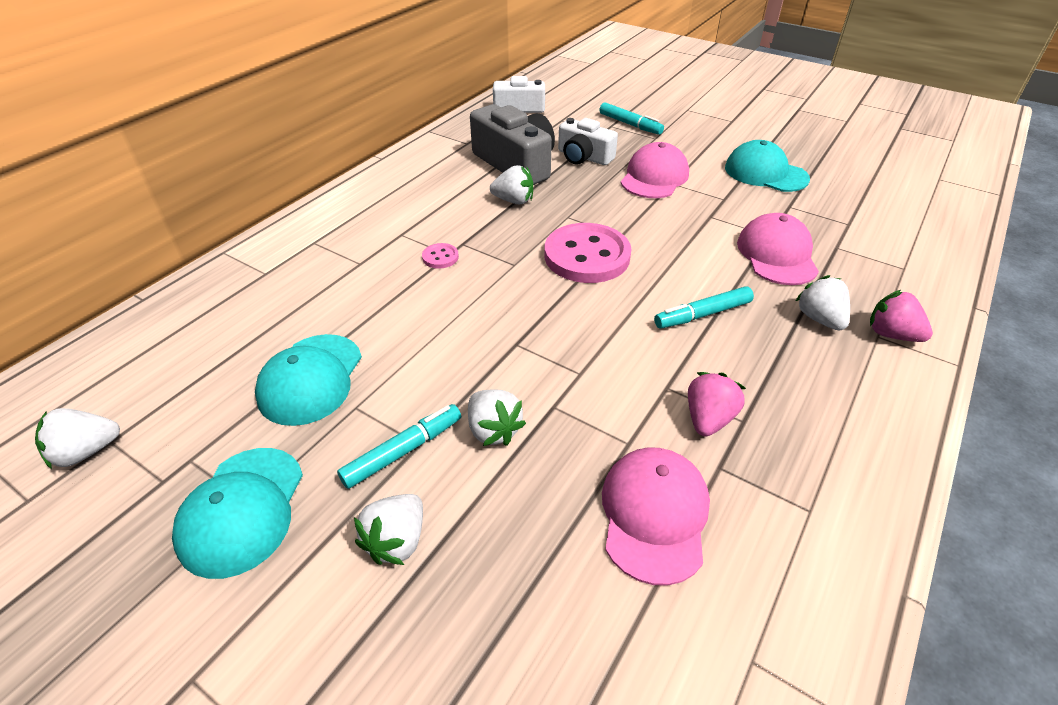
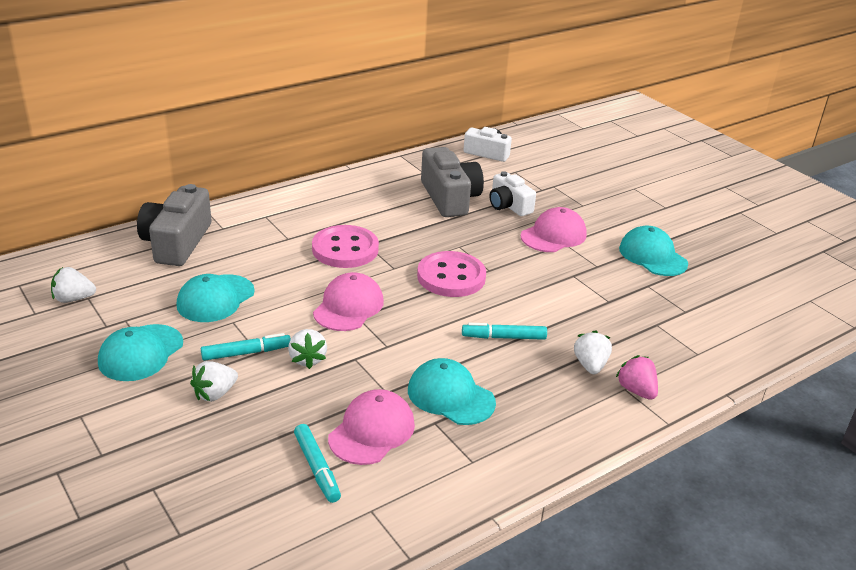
camera: 20 degrees right, 10 degrees down
pink button [422,243,459,269] -> pink button [312,225,379,268], size x2.38
white strawberry [490,165,533,205] -> none
turquoise marker [599,102,664,135] -> turquoise marker moved to [294,424,341,503]
pink strawberry [688,372,746,437] -> turquoise cap [408,358,496,425]
pink cap [737,213,819,285] -> pink cap moved to [313,272,384,331]
none -> grey camera [137,184,211,266]

